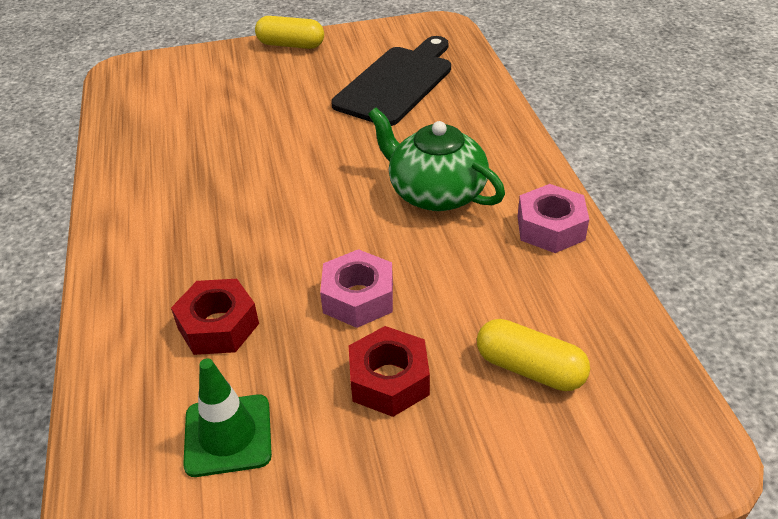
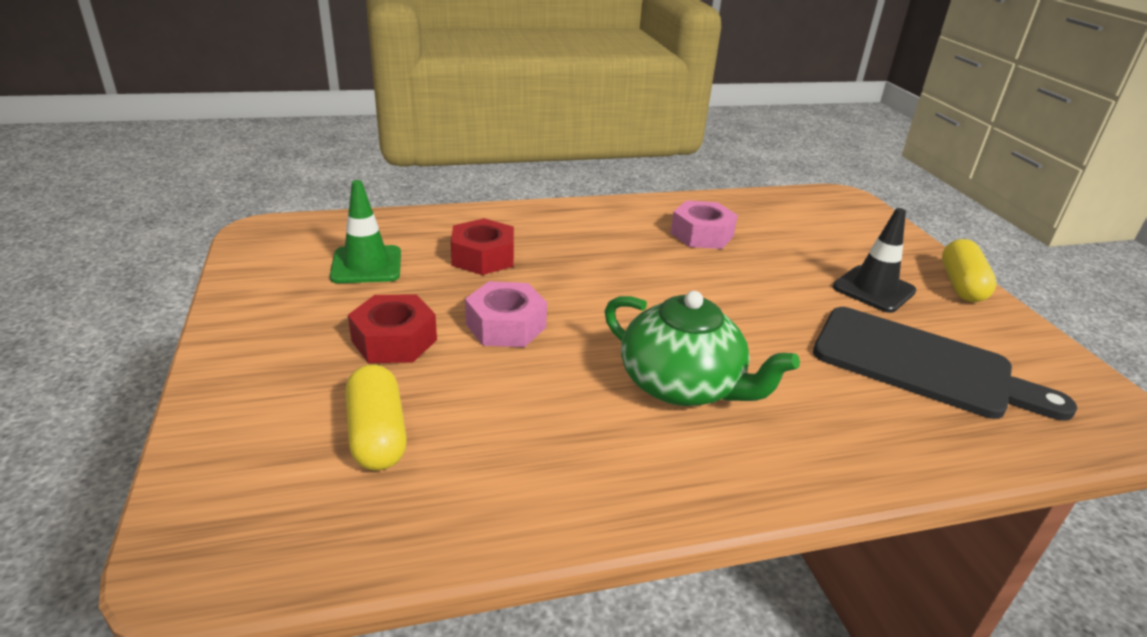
camera: 85 degrees right, 10 degrees down
green teapot [368,108,505,211] -> green teapot turned 90 degrees clockwise [605,291,800,406]
yellow capsule [477,319,590,391] -> yellow capsule turned 45 degrees counterclockwise [345,365,407,470]
pink nut [518,184,589,253] -> pink nut moved to [670,200,738,249]
none -> black traffic cone [833,208,916,313]

